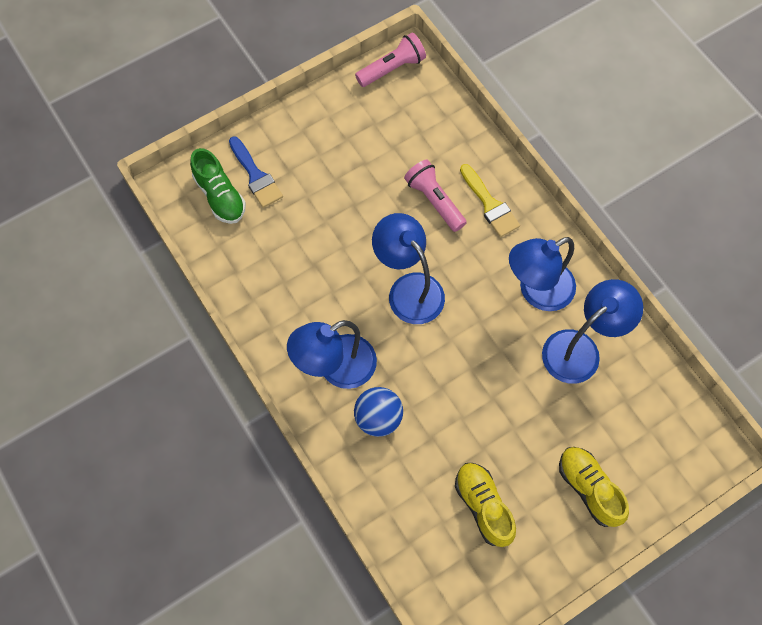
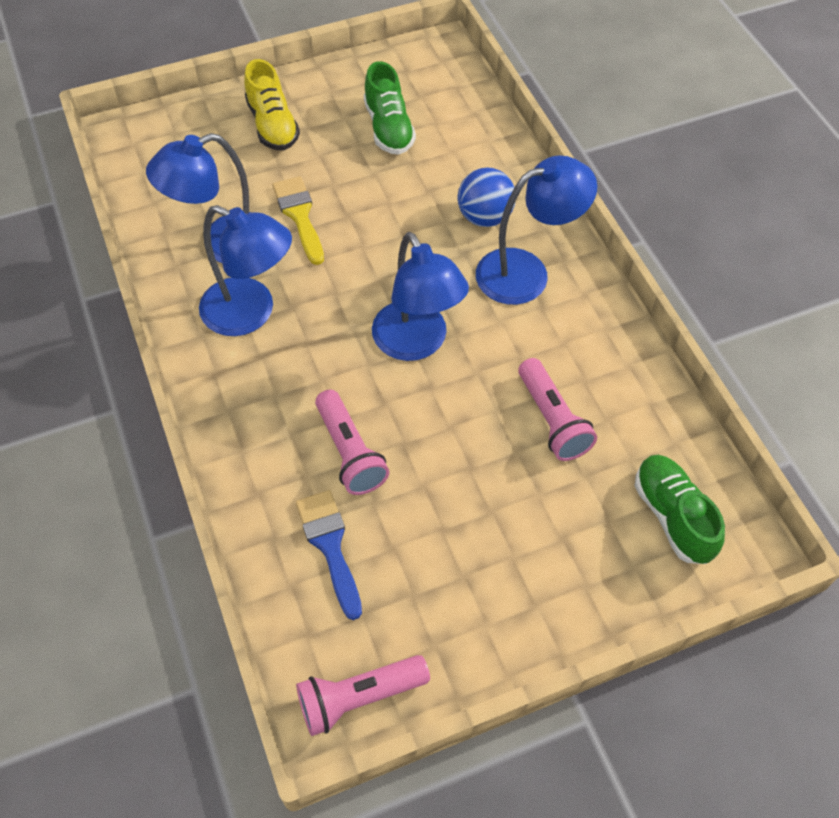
camera: 170 degrees left, 10 degrees down
blue brush [229,136,283,208] -> blue brush moved to [296,490,362,620]
yellow shoe [455,463,516,547] -> green shoe [364,61,416,155]
yellow brush [460,164,520,237] -> yellow brush moved to [272,176,324,265]
blue lamp [509,237,576,311] -> blue lamp turned 45 degrees clockwise [199,205,292,336]
none -> pink flashlight [518,358,597,461]

